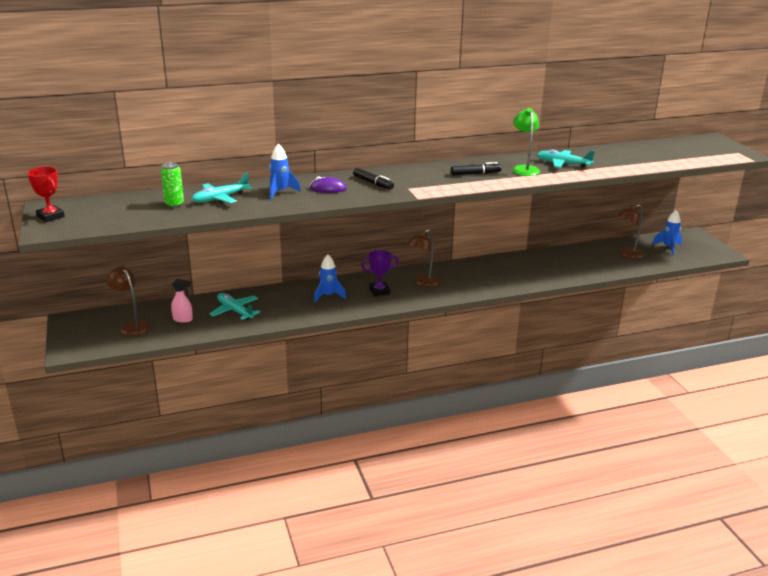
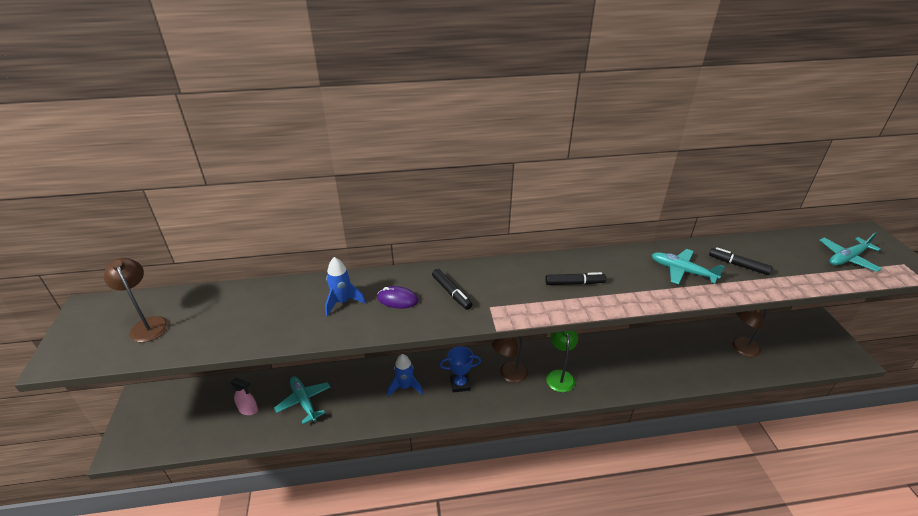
camera: 10 degrees right, 10 degrees up
red trophy [27,167,65,222] -> none
brown lamp [106,266,150,336] -> brown lamp moved to [104,258,169,343]
green can [161,162,184,208] -> none
turquoise plane [192,173,253,203] -> turquoise plane moved to [820,232,882,272]
purple trophy [361,250,399,296] -> blue trophy [439,346,481,393]
green lamp [512,108,540,176] -> green lamp moved to [546,330,578,392]
blue rocket [652,210,682,255] -> none
none -> black marker [709,247,773,275]

